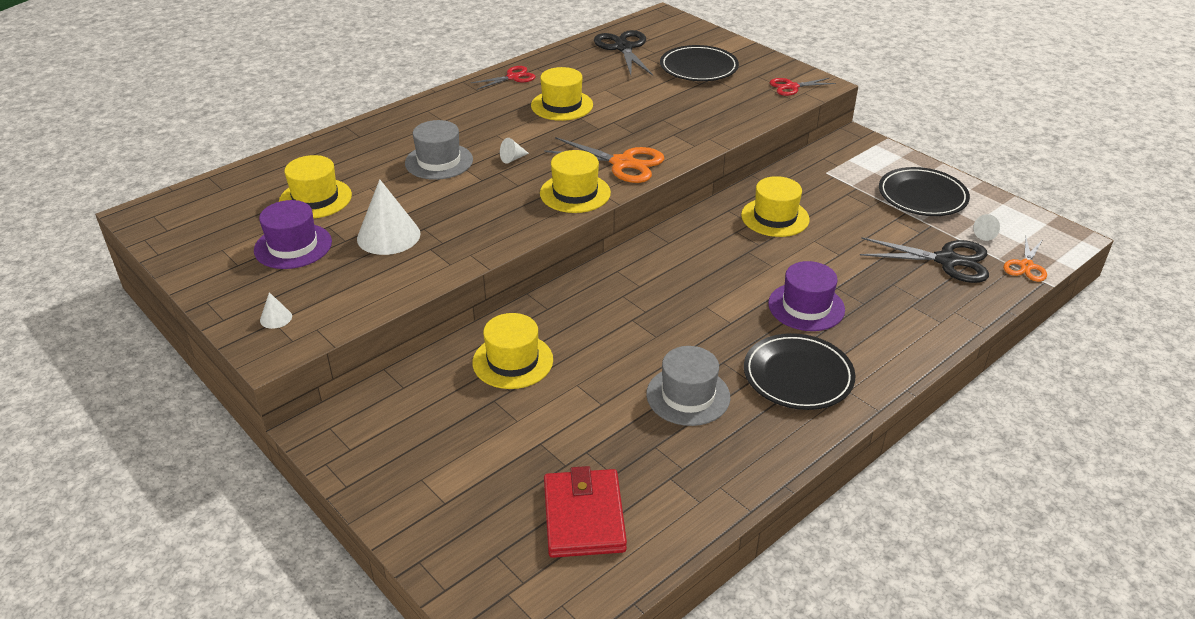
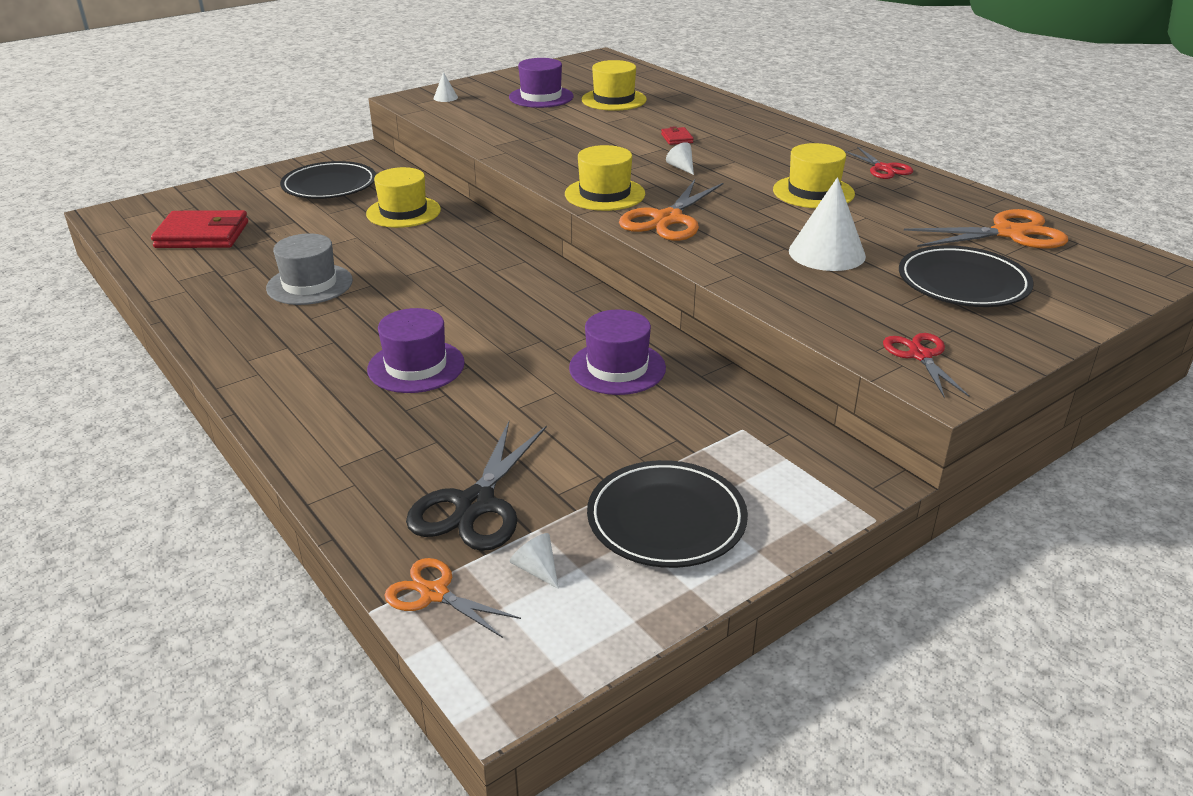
camera: 95 degrees right, 5 degrees down
white cone [357,179,421,255] -> white cone moved to [789,177,866,271]
grey hat [405,120,473,180] -> red wallet [661,126,694,145]
black scissors [594,30,653,76] -> orange scissors [904,209,1068,249]
yellow hat [741,176,810,237] -> purple hat [569,309,666,395]
black plate [744,333,856,410] -> black plate moved to [280,161,376,199]

